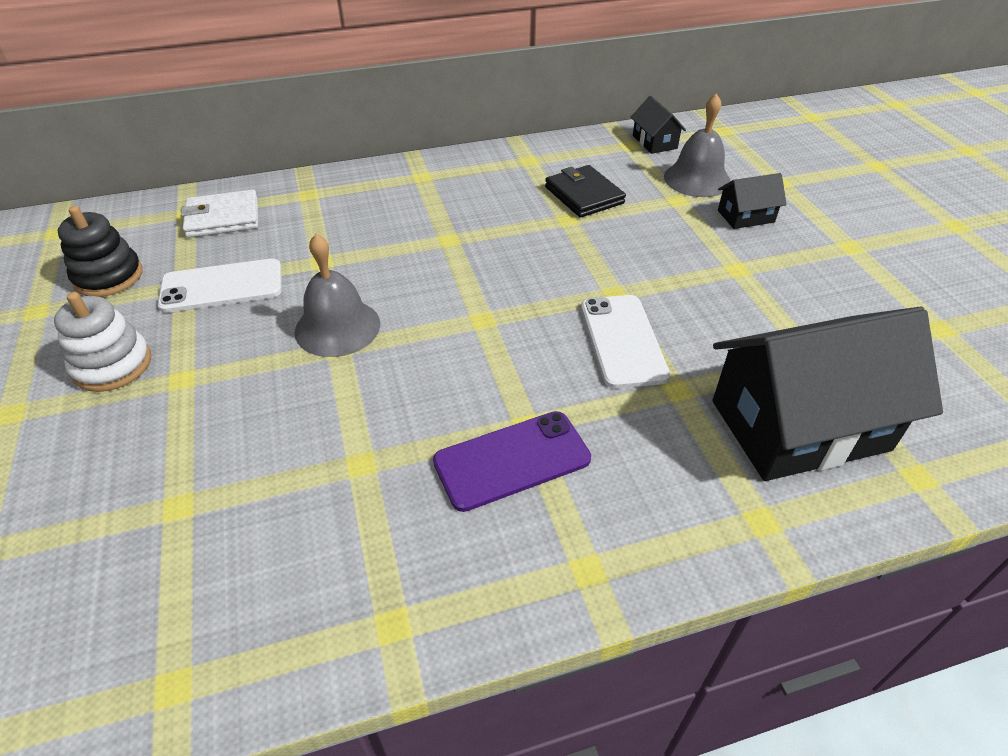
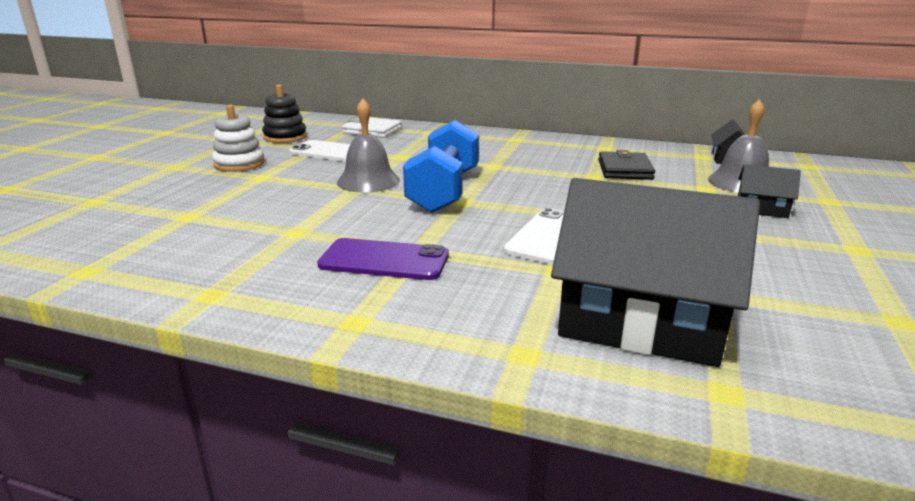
camera: 35 degrees right, 20 degrees down
none -> blue dumbbell [403,119,479,213]

